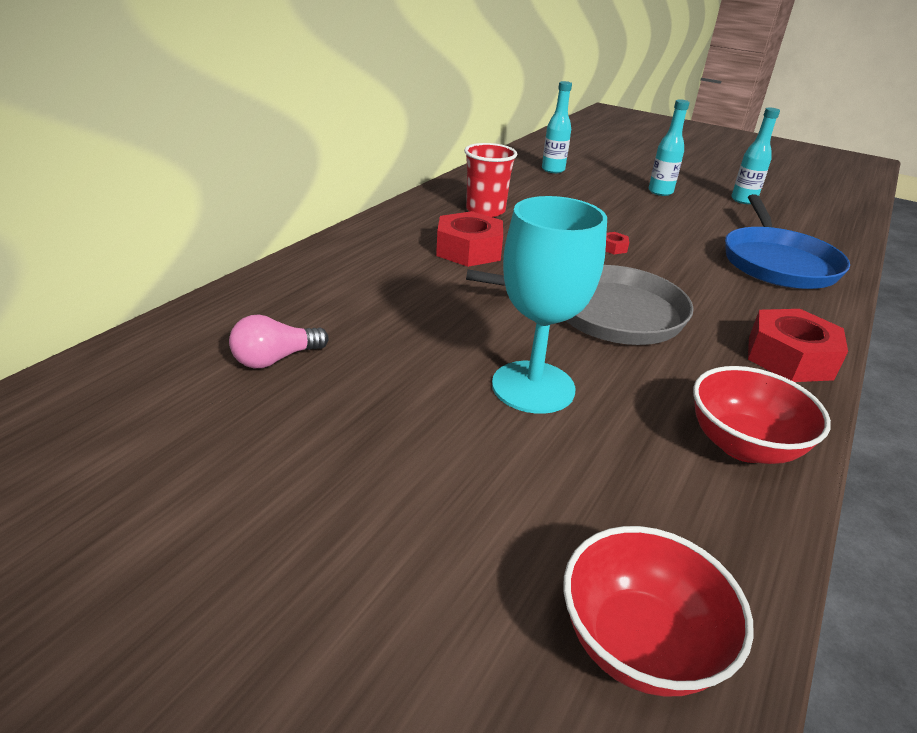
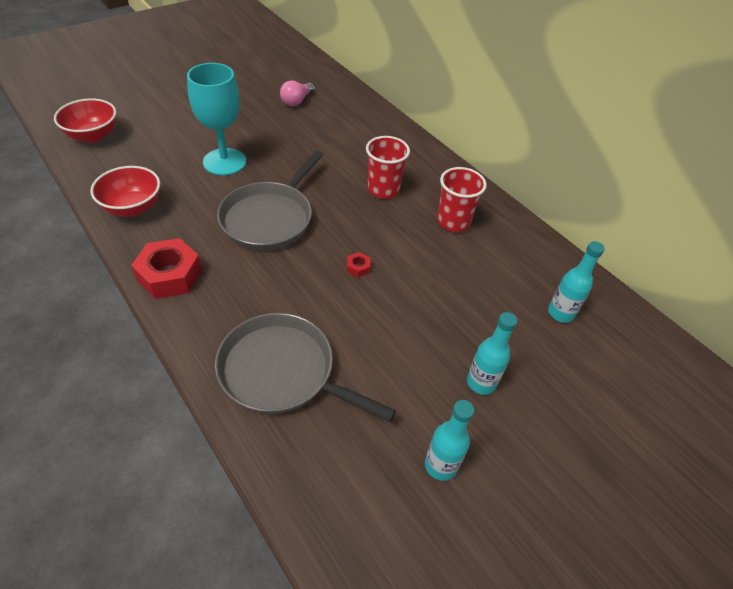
camera: 110 degrees right, 15 degrees up
pink light bulb [229,315,329,368] -> pink light bulb turned 135 degrees counterclockwise [280,80,315,106]
red nut [436,211,503,267] -> red cup [366,136,410,199]
blue pan [725,194,850,289] -> grey pan [215,313,396,422]

